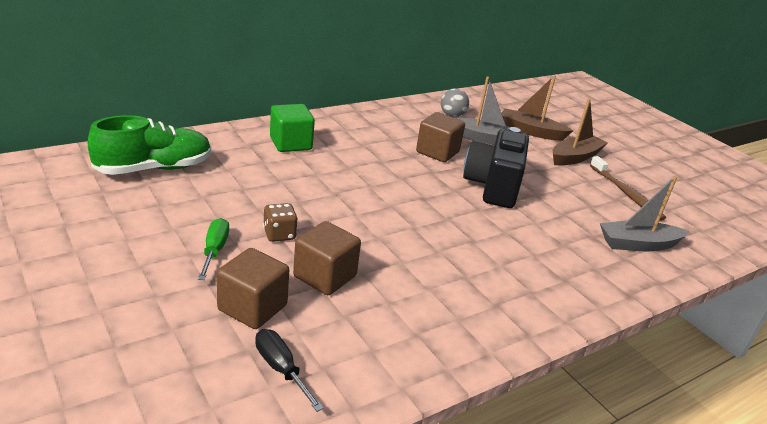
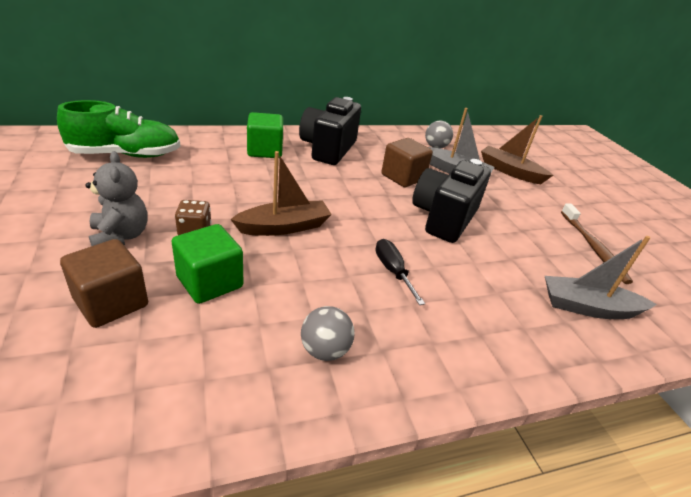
camera: 15 degrees right, 5 degrees up
green screwdriver [198,218,229,280] -> grey teddy bear [85,151,148,246]
black screwdriver [255,329,324,412] -> black screwdriver moved to [375,239,425,305]
brown cube [293,221,361,295] -> green cube [171,224,243,304]
brown boat [553,98,608,165] -> brown boat moved to [230,151,332,236]
none -> black camera [299,97,361,165]
none -> grey ball [301,306,355,361]

